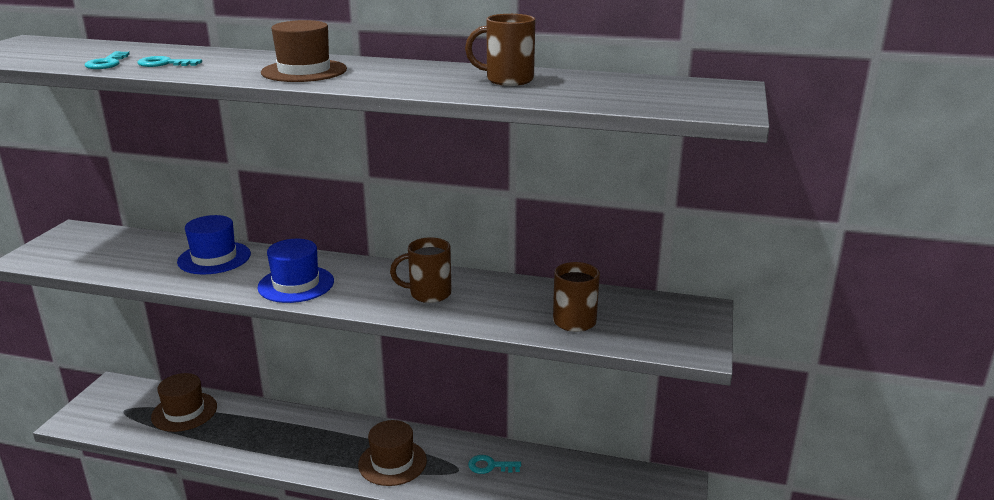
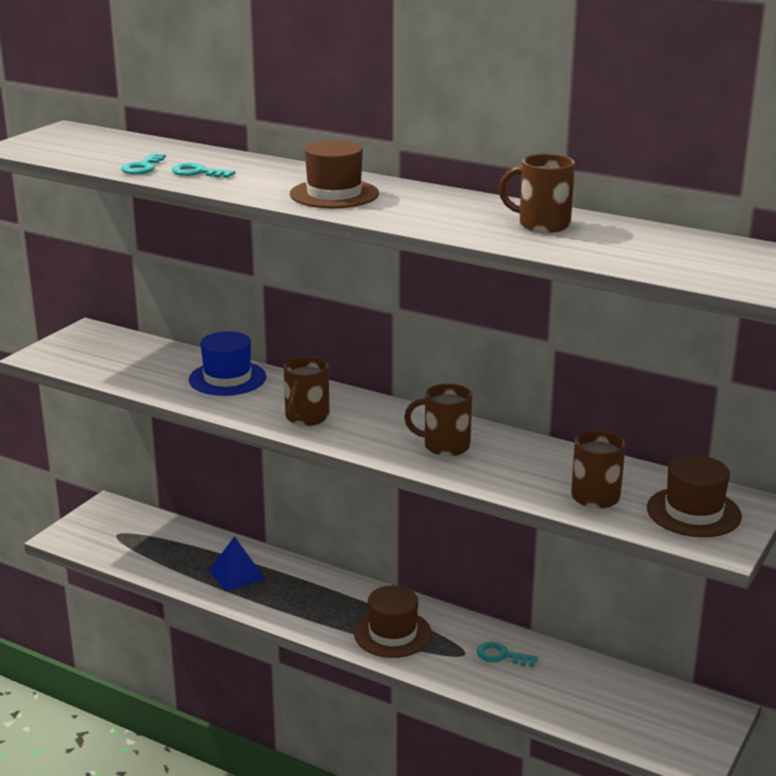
camera: 15 degrees right, 0 degrees up
brown hat [151,373,217,432] -> brown hat moved to [647,455,742,537]
blue hat [257,239,334,303] -> brown mug [284,357,329,426]
none -> blue pyramid [209,536,265,592]

